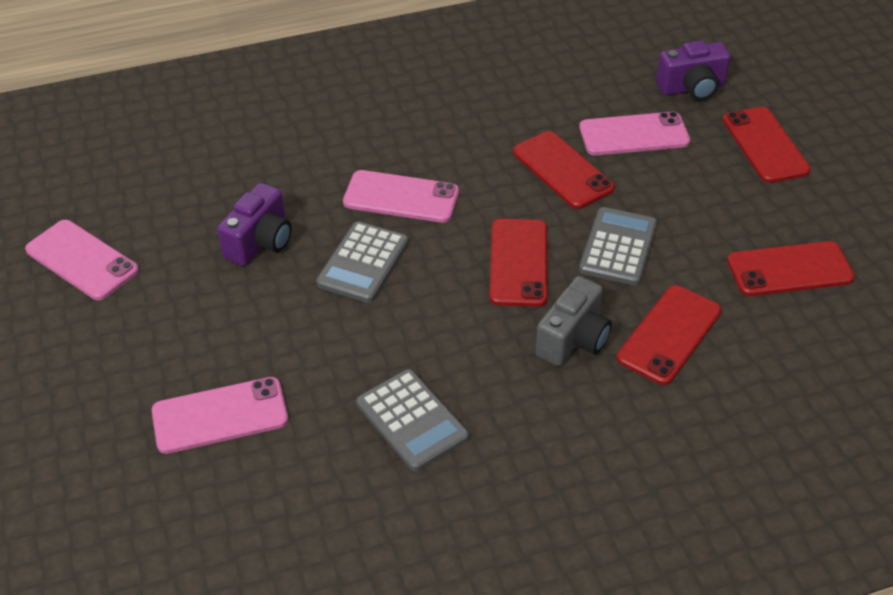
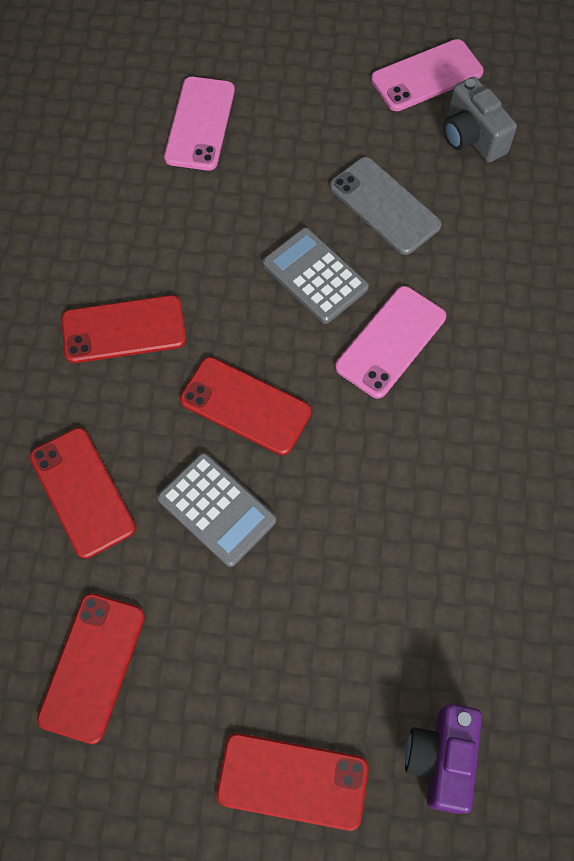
camera: 115 degrees right, 20 degrees up
purple camera [217,183,292,266] -> grey phone [330,157,442,255]
grey calculator [356,369,469,471] -> none
red phone [513,131,615,209] -> red phone moved to [61,295,186,363]
grey camera [535,276,612,366] -> grey camera moved to [443,77,517,163]
pink phone [579,111,690,155] -> none

